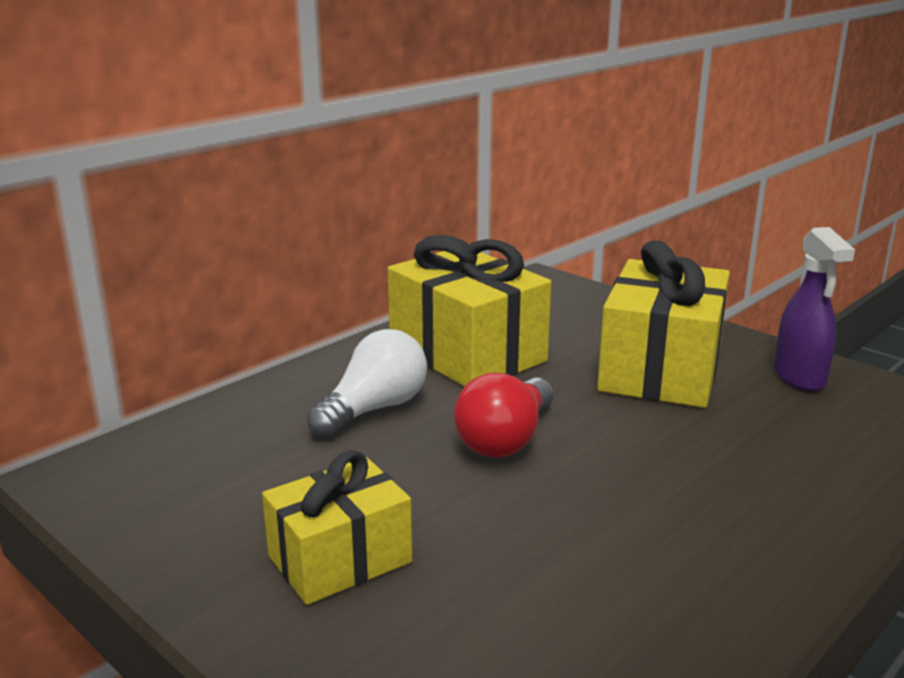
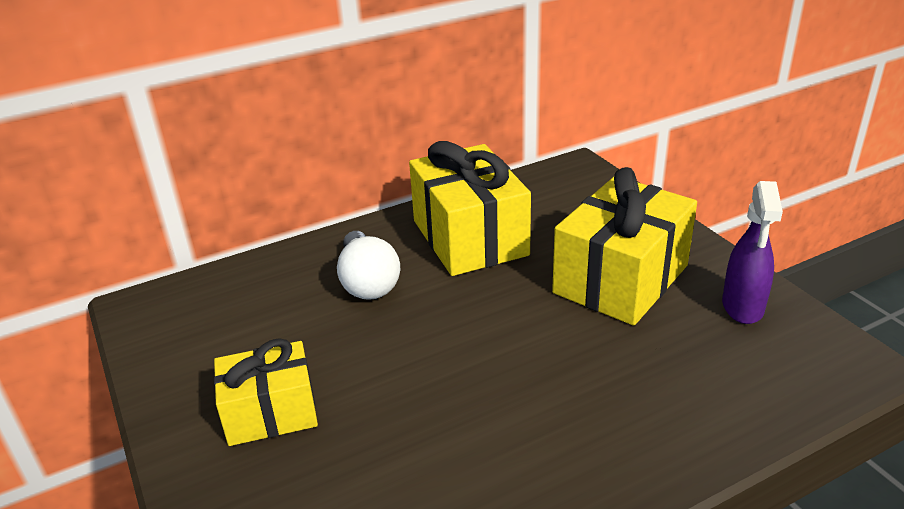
camera: 20 degrees right, 10 degrees up
white light bulb [307,329,427,438] -> white light bulb turned 105 degrees clockwise [337,231,400,300]
red light bulb [454,373,553,458] -> none

